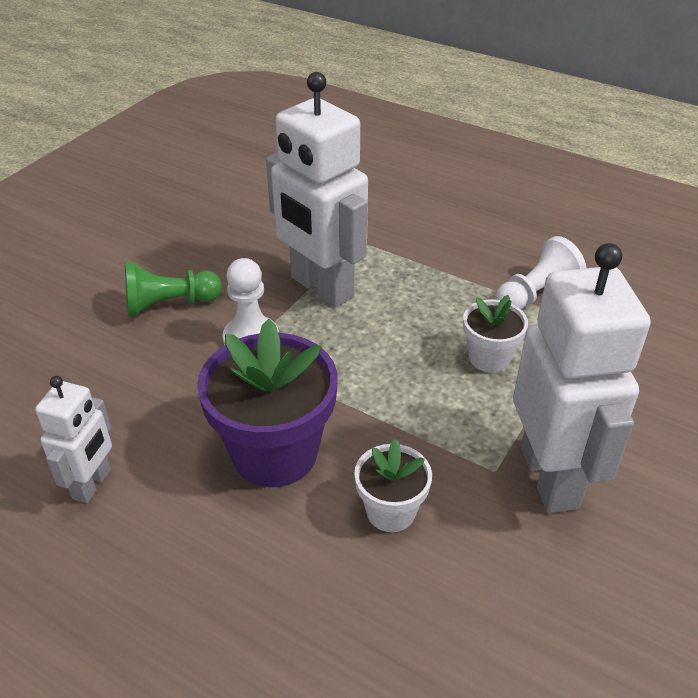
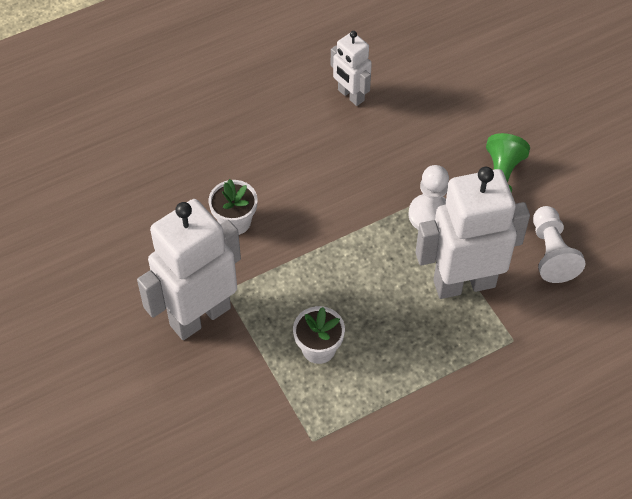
camera: 120 degrees right, 15 degrees up
purple flower pot [197,319,338,487] -> none
white pawn [495,236,586,310] -> white pawn moved to [533,206,585,283]
white robot [513,243,650,513] -> white robot turned 120 degrees clockwise [137,199,241,340]

